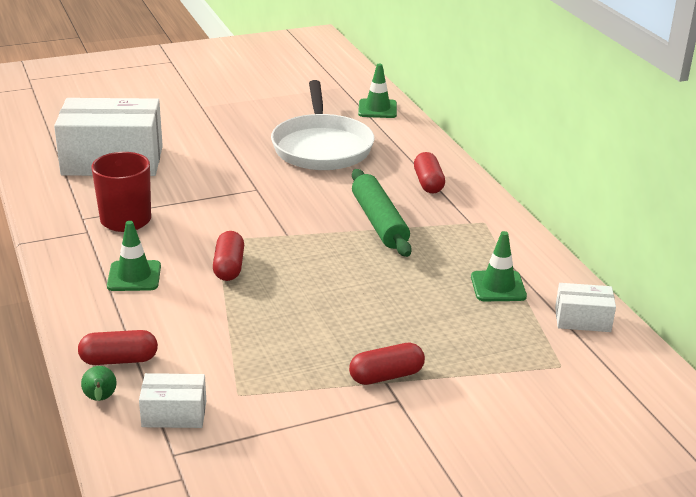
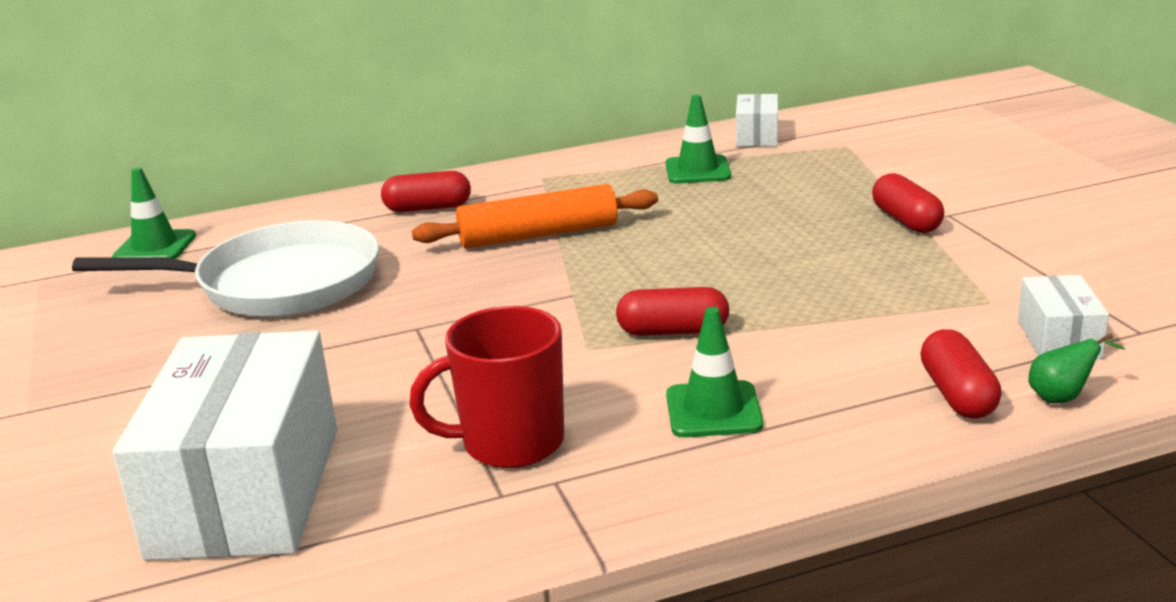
camera: 85 degrees left, 5 degrees down
green rolling pin [352,169,412,257] -> orange rolling pin [412,184,658,248]

